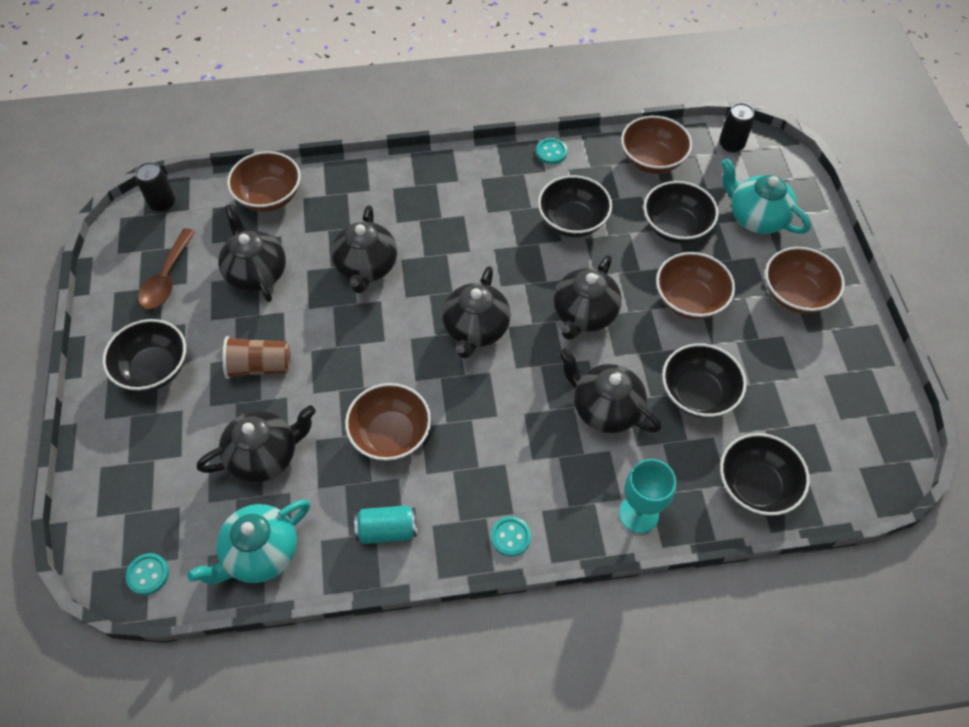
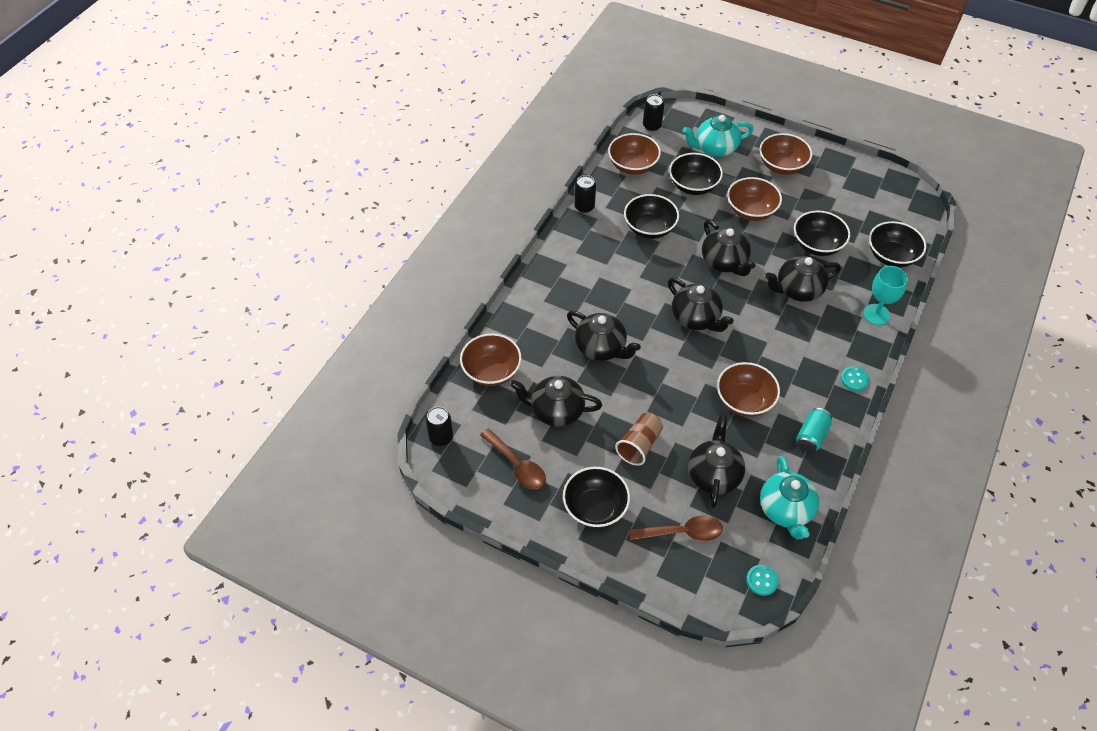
camera: 55 degrees left, 5 degrees down
turquoise button [536,138,567,164] -> black can [574,175,596,213]
none -> brown spoon [629,515,723,541]

